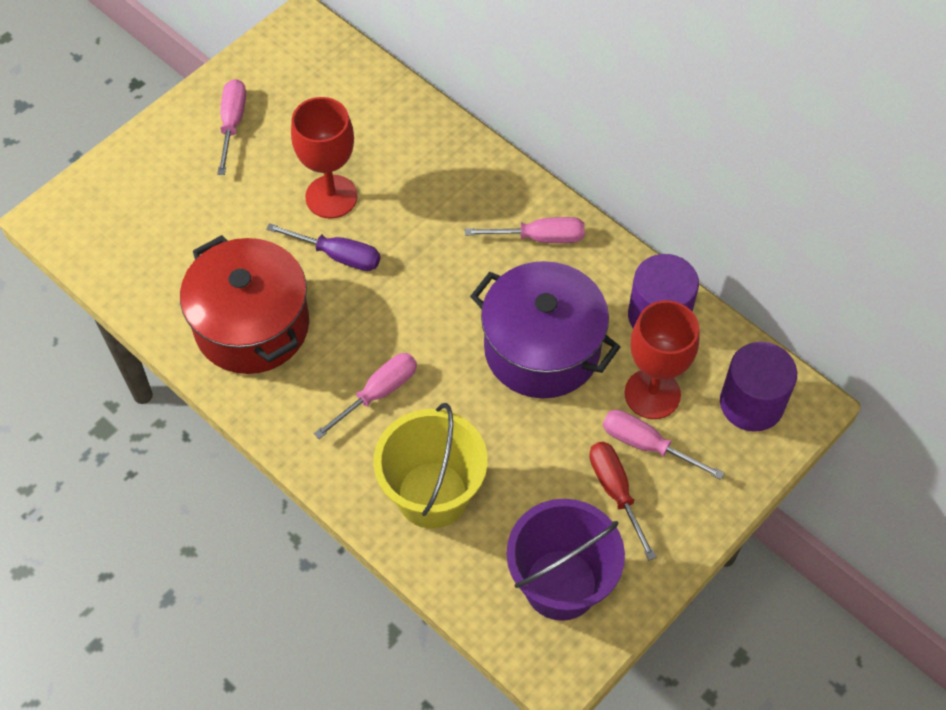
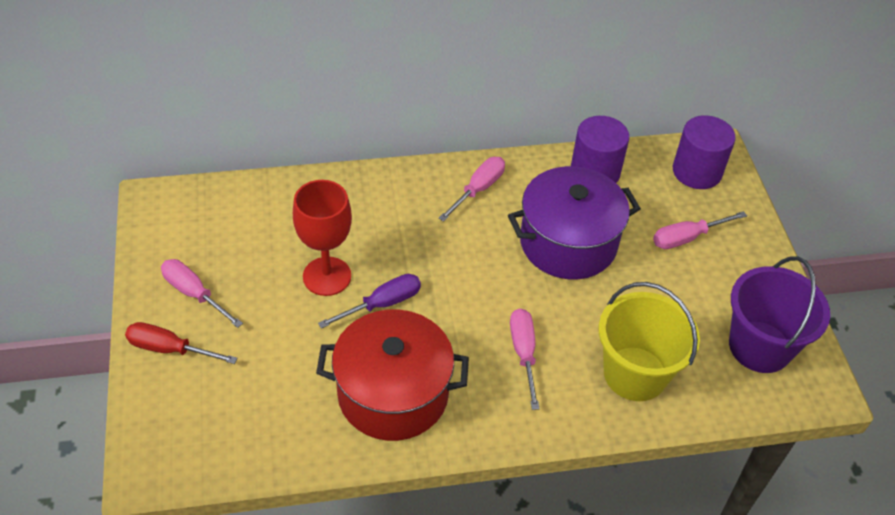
camera: 55 degrees left, 10 degrees down
red screwdriver [589,442,656,560] -> red screwdriver moved to [125,322,238,364]
red goblet [624,300,700,419] -> none

